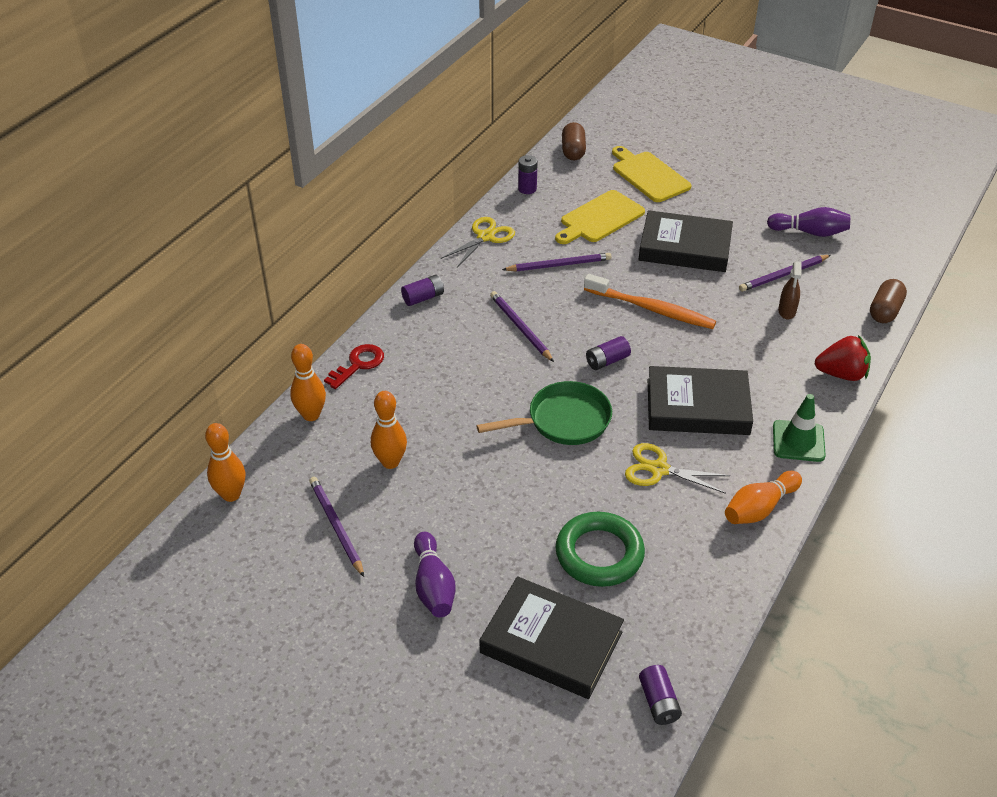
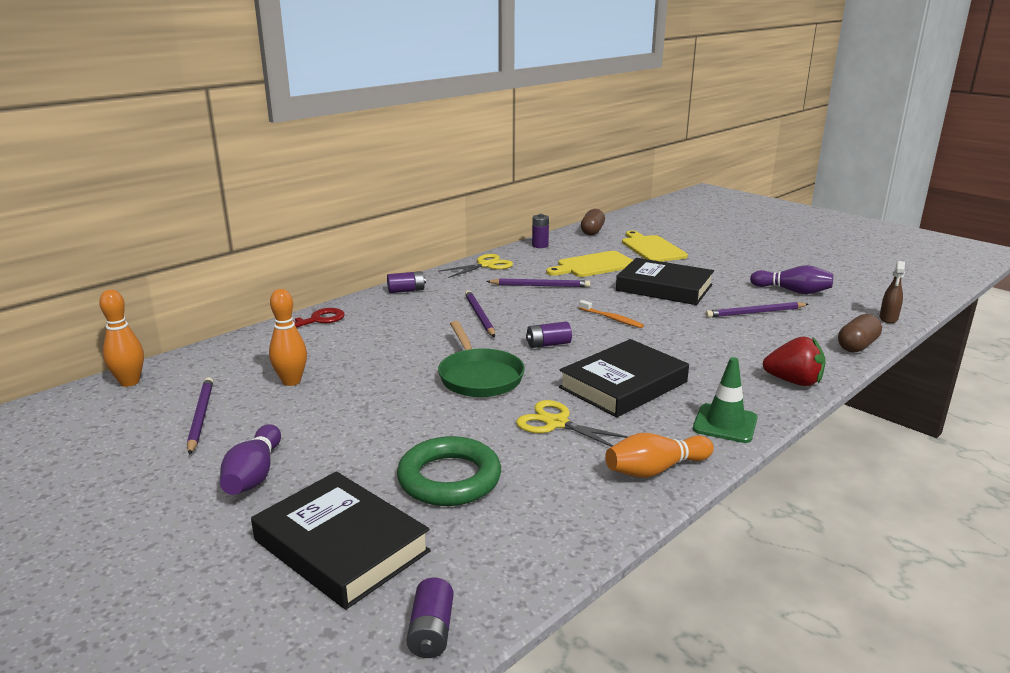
camera: 15 degrees right, 20 degrees down
orange bowling pin [290,344,326,421] -> none
green pan [476,381,612,445] -> green pan turned 75 degrees clockwise [438,321,525,397]
orange toothbrush [584,274,716,329] -> orange toothbrush [579,300,644,328], size x0.55
black book [648,366,753,435] -> black book turned 60 degrees counterclockwise [559,339,689,417]
brown spray bottle [778,261,802,319] -> brown spray bottle moved to [880,261,905,323]

